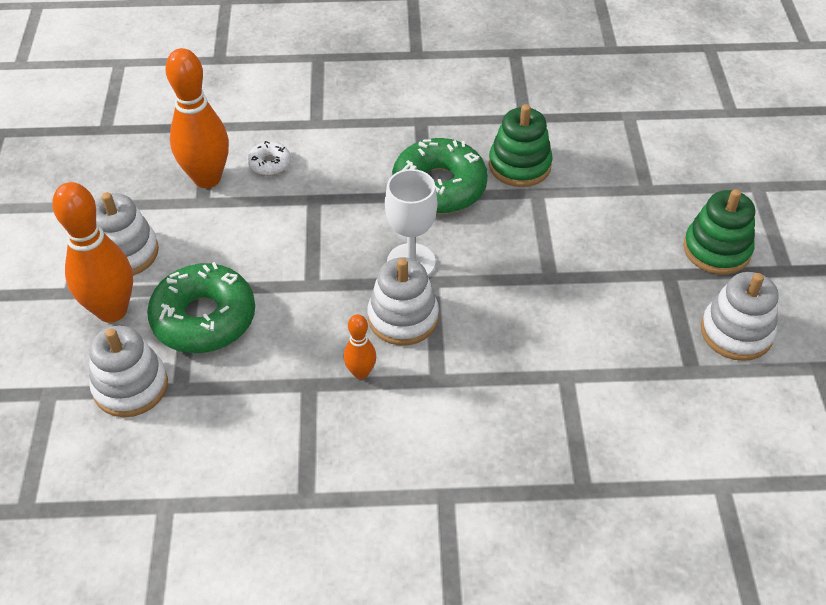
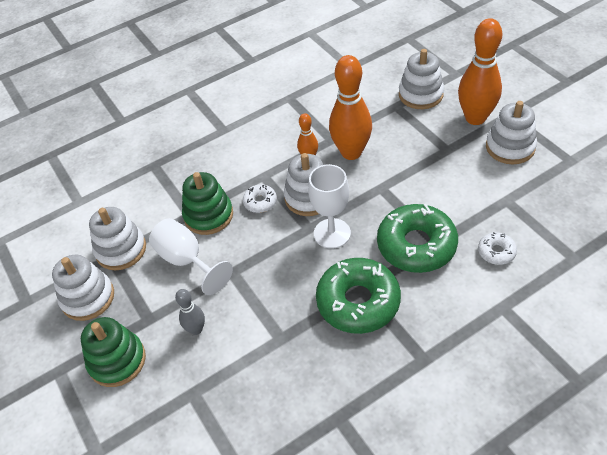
camera: 155 degrees right, 0 degrees up
green donut [147,262,255,353] -> green donut moved to [377,204,458,273]
orange bowling pin [166,48,229,188] -> orange bowling pin moved to [329,55,372,160]
green stacking toy [489,104,553,187] -> green stacking toy moved to [182,172,233,235]
none -> white stacking toy [89,207,146,270]
none -> white goblet [149,218,233,295]
none -> grey bowling pin [175,289,205,335]
none -> white donut [243,184,277,213]

